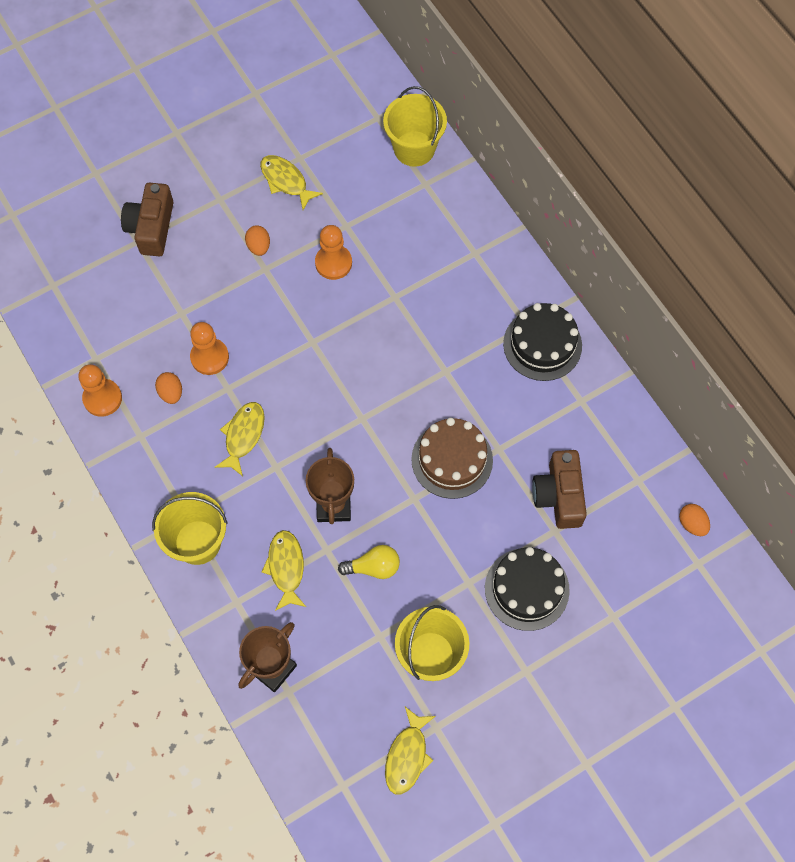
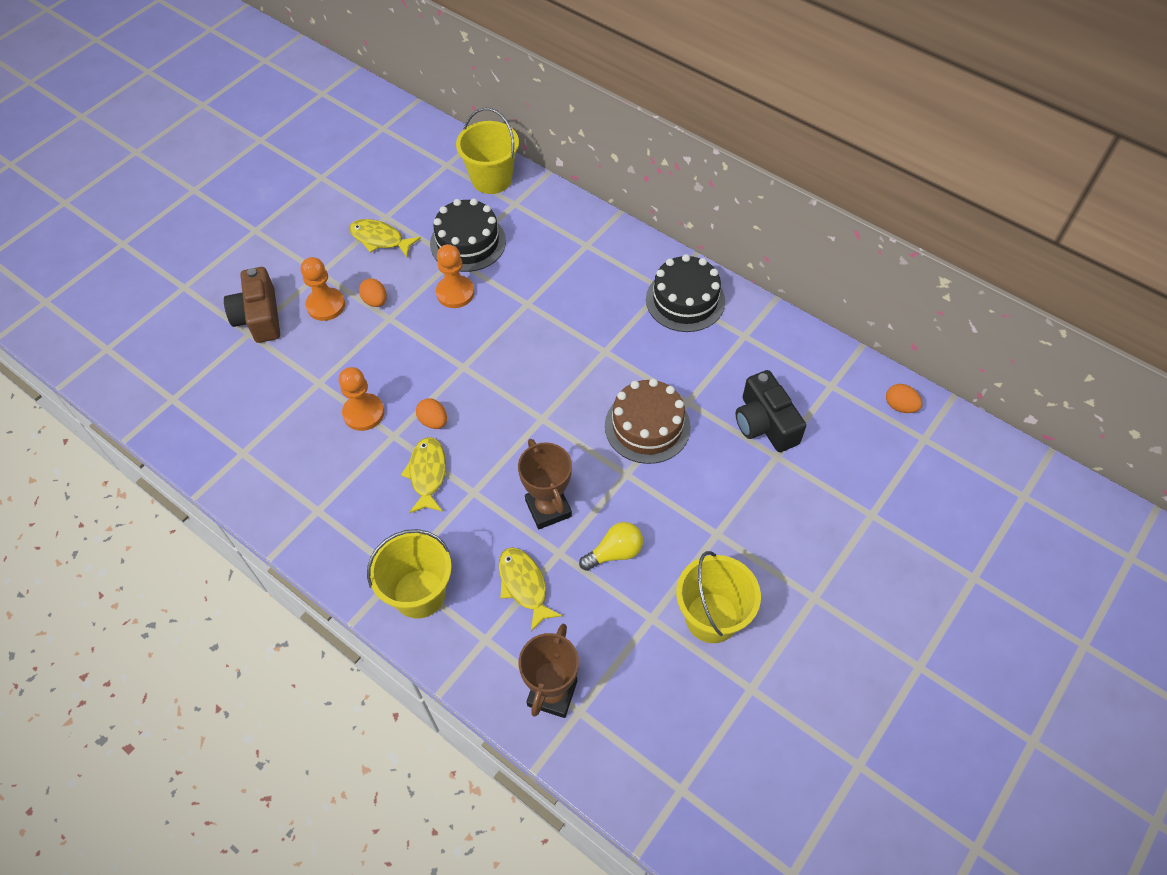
camera: 20 degrees left, 10 degrees down
orange pawn [78,364,122,417] -> orange pawn moved to [301,257,345,321]
orange egg [155,372,182,404] -> orange egg moved to [416,398,447,429]
yellow fish [385,707,436,794] -> none
black cake [485,547,570,631] -> black cake moved to [430,198,506,272]
brown camera [532,450,587,529] -> black camera [735,370,806,452]

